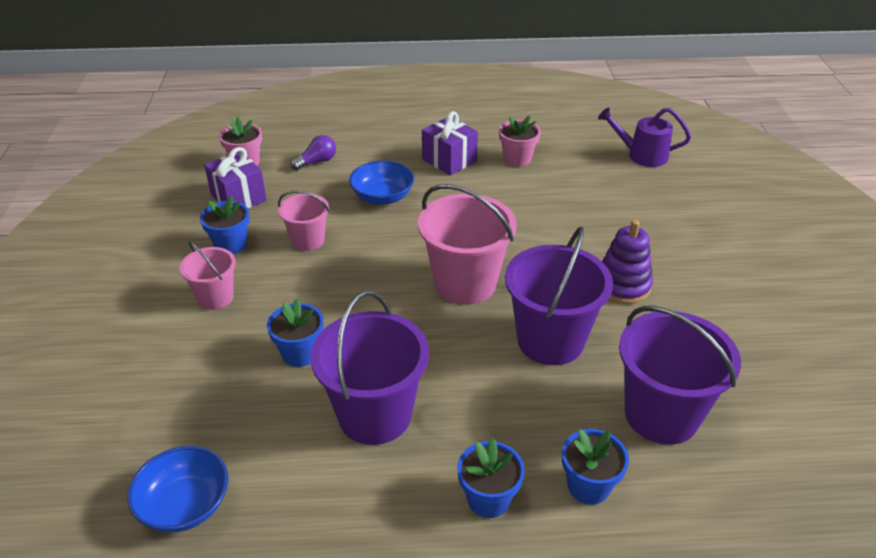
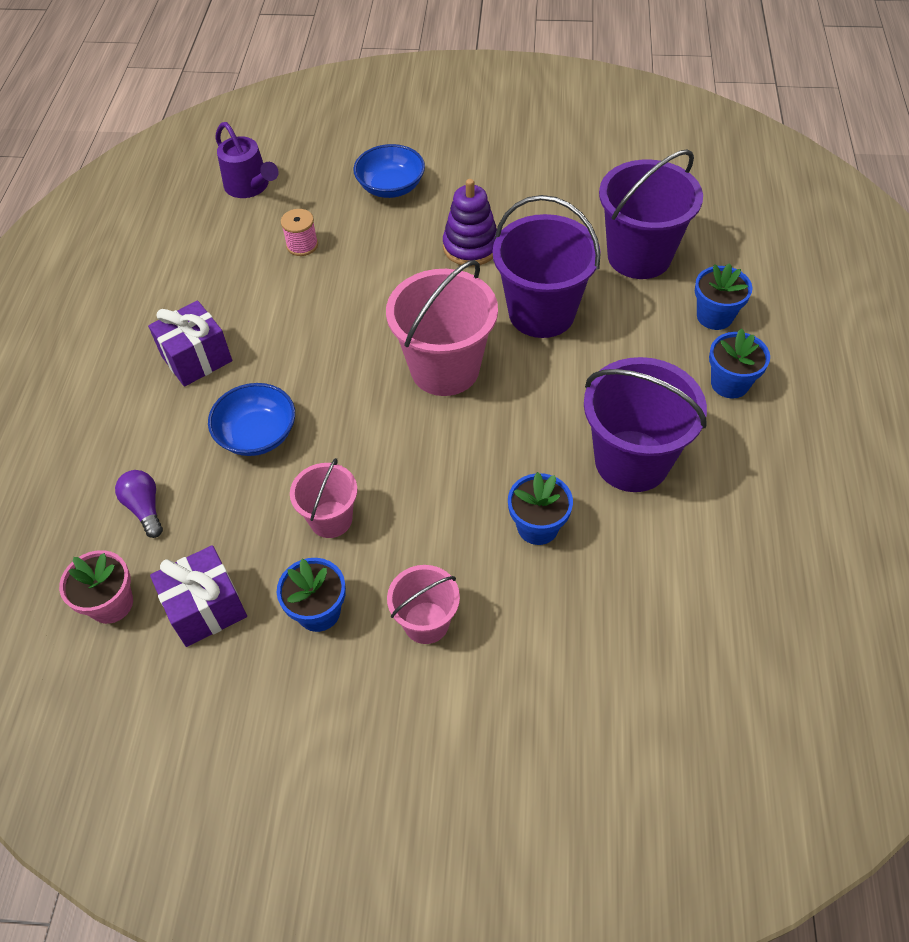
camera: 80 degrees left, 15 degrees up
blue bowl [127,446,229,532] -> blue bowl moved to [353,144,425,198]
pink flower pot [499,115,541,167] -> none
purple watering can [598,107,691,167] -> purple watering can turned 60 degrees counterclockwise [216,122,279,198]
none -> pink spool [281,209,318,256]

